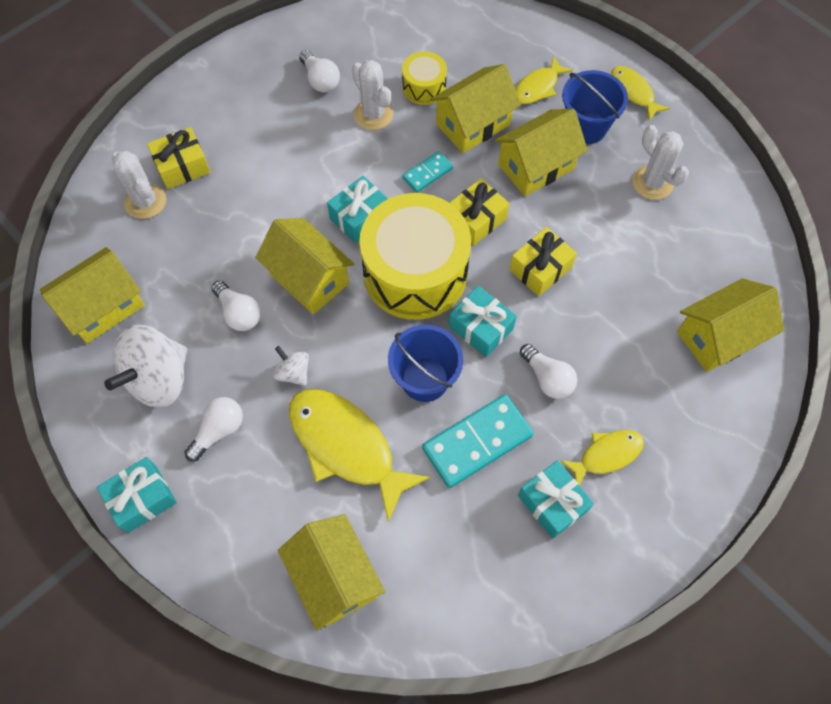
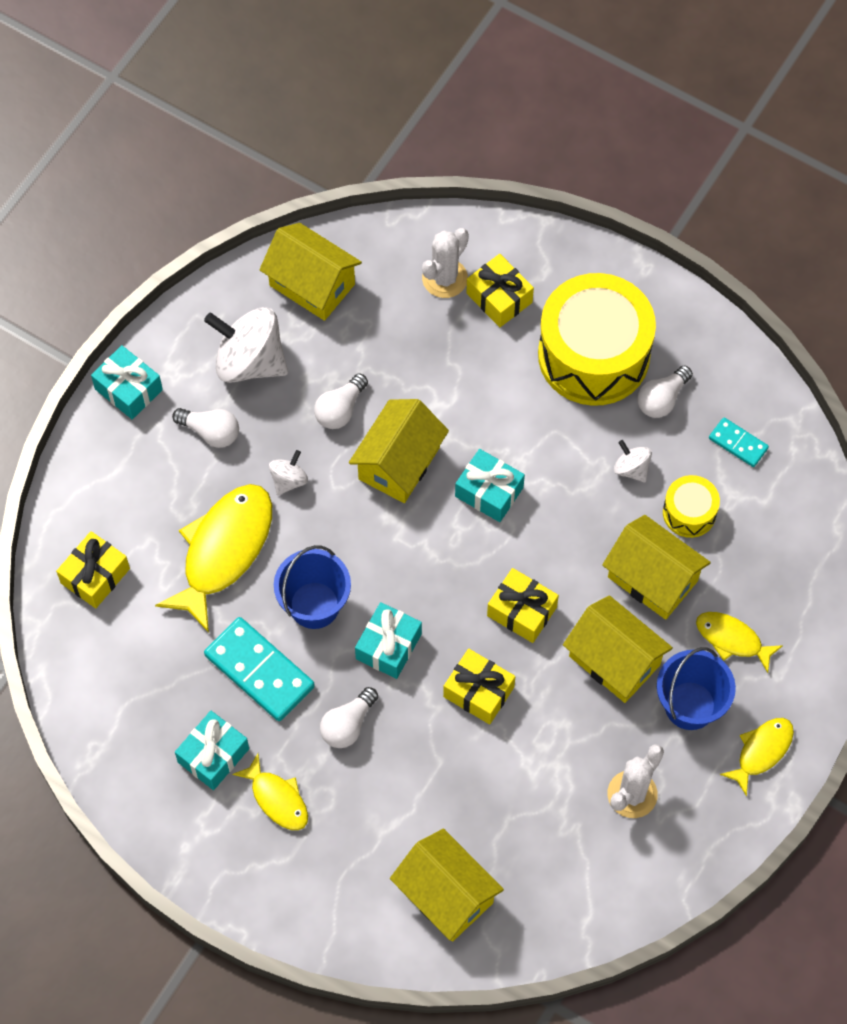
camera: 75 degrees right, 0 degrees up
yellow house [278,514,385,631] -> yellow gift [56,531,130,608]
white cactus [352,60,393,130] -> white spinning top [614,440,652,482]
yellow drum [359,193,471,320] -> yellow drum moved to [538,273,656,406]
turquoise domino [402,151,453,193] -> turquoise domino moved to [709,417,769,467]

